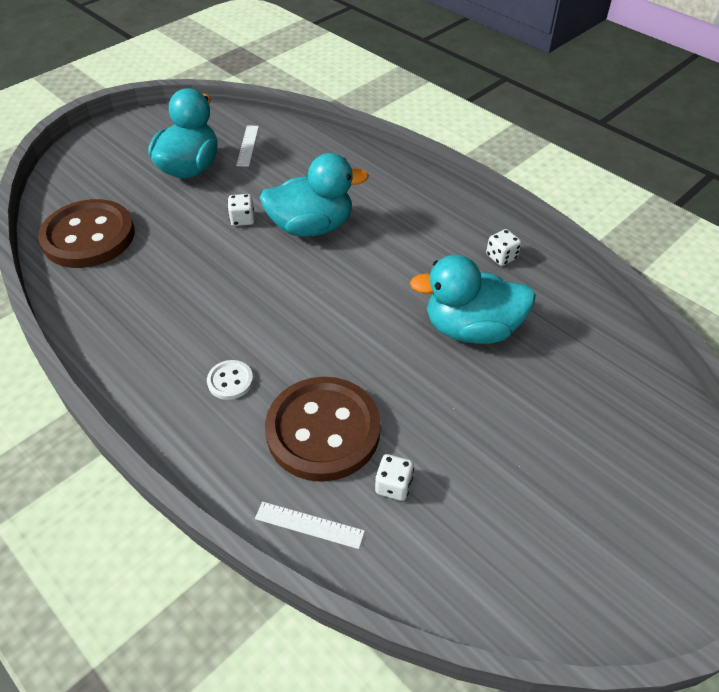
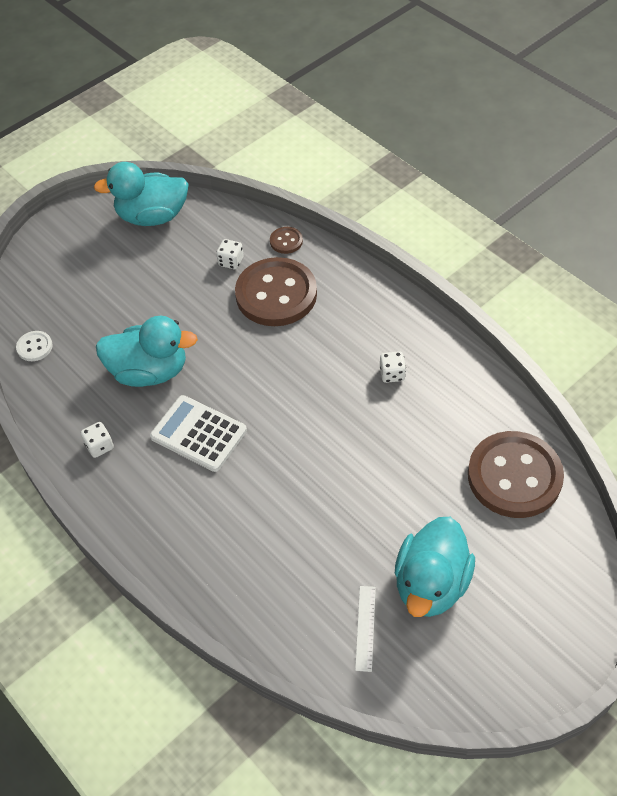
camera: 175 degrees left, 5 degrees up
white button [207,360,253,400] -> white button moved to [16,331,53,361]
white dice [228,194,255,226] -> white dice moved to [380,351,406,383]
white ruler [255,502,365,549] -> brown button [270,227,303,254]
turquoise duck [260,153,369,237] -> turquoise duck moved to [94,162,189,226]
none -> white calculator [150,395,247,472]

